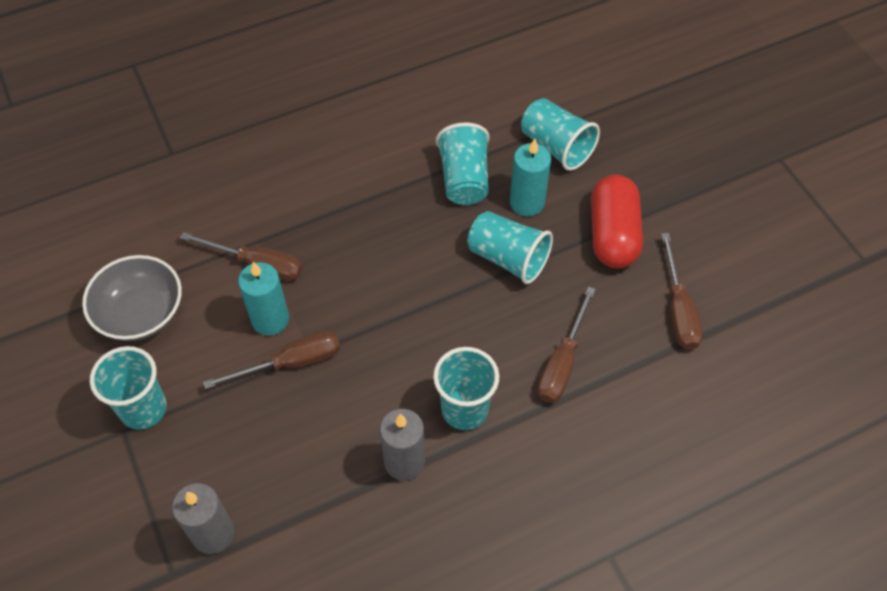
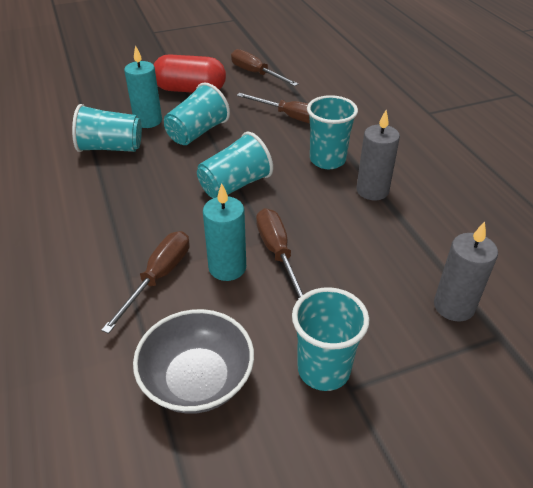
camera: 85 degrees left, 15 degrees down
turquoise cup [521,98,600,171] -> turquoise cup moved to [197,132,273,198]
brown screwdriver [661,233,702,350] -> brown screwdriver turned 135 degrees counterclockwise [231,49,298,86]

